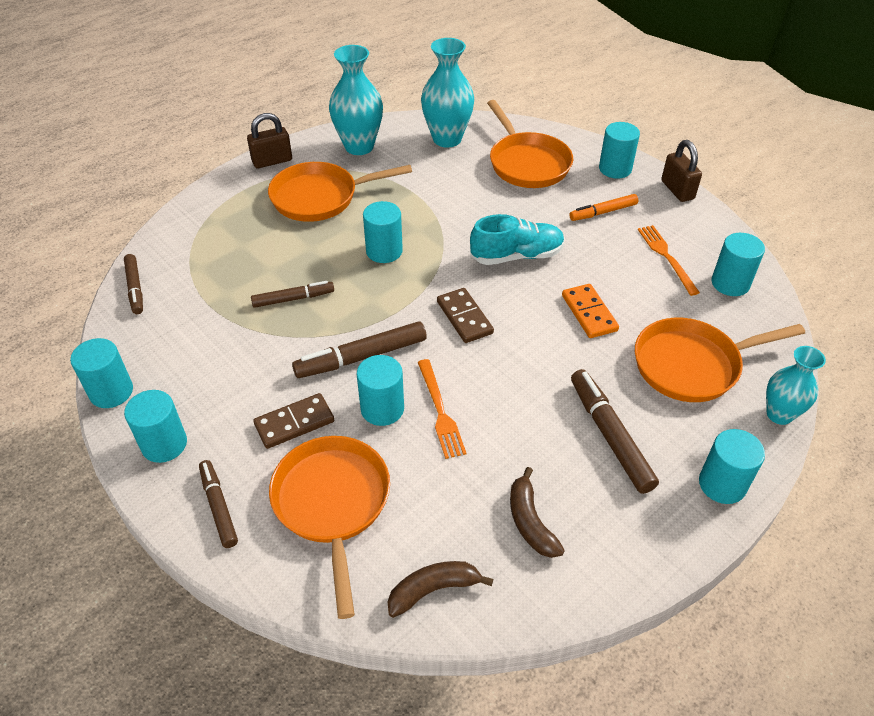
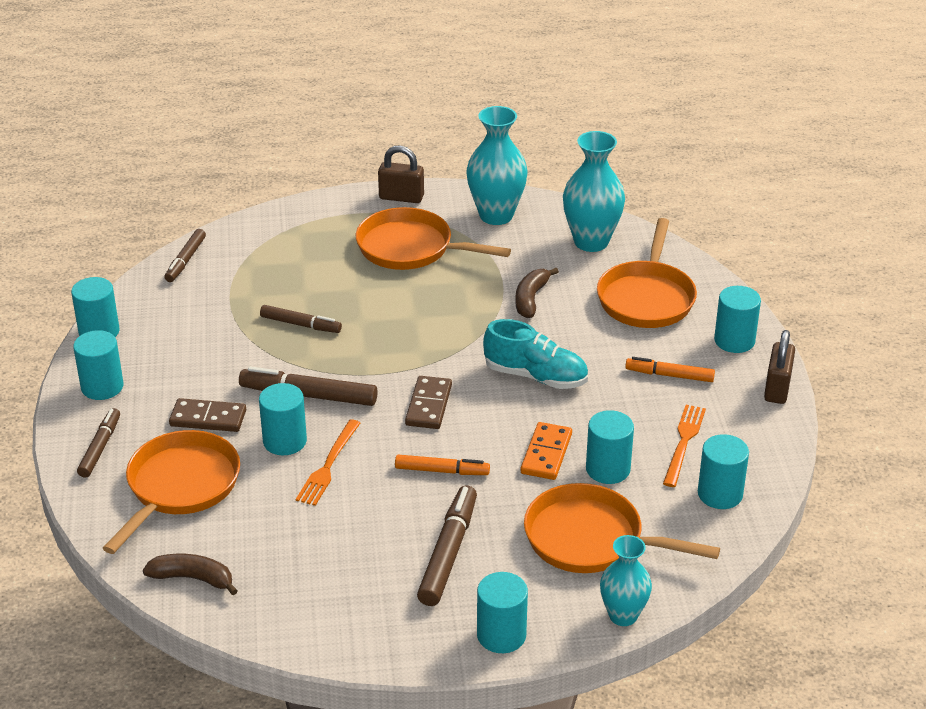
camera: 35 degrees right, 10 degrees down
turquoise cylinder [363,201,403,263] -> turquoise cylinder moved to [586,410,634,484]
brown banana [510,467,565,558] -> brown banana moved to [515,268,559,318]
none -> orange marker [395,455,490,475]

